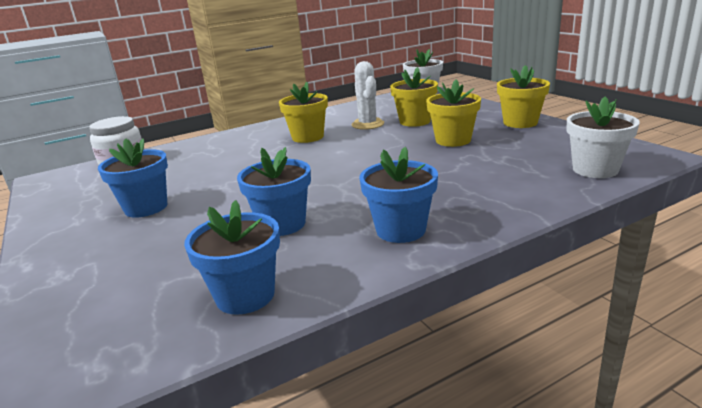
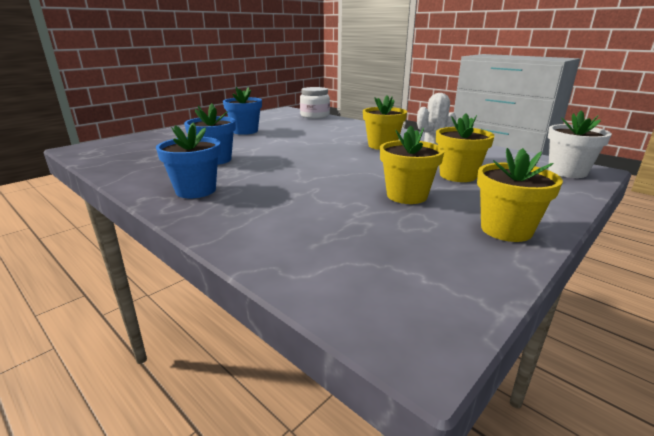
camera: 70 degrees right, 0 degrees up
blue flower pot [184,200,280,315] -> none
white flower pot [567,97,640,178] -> none

